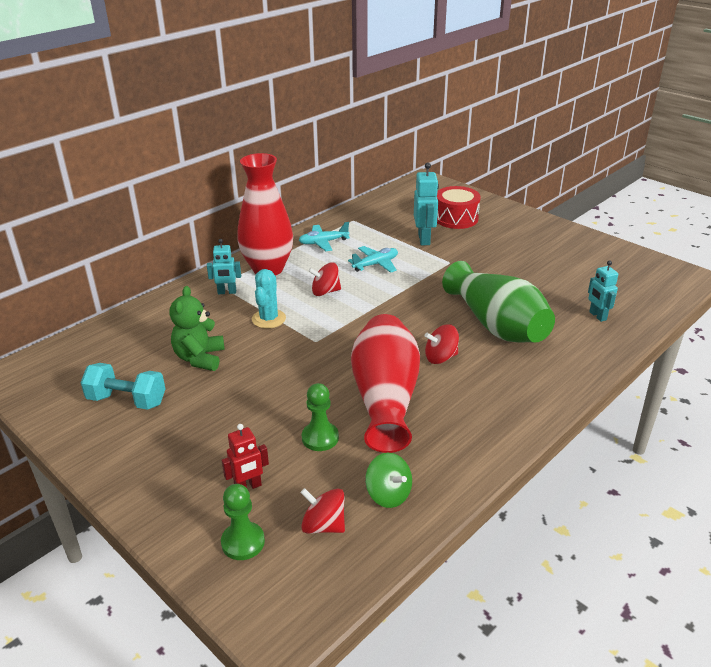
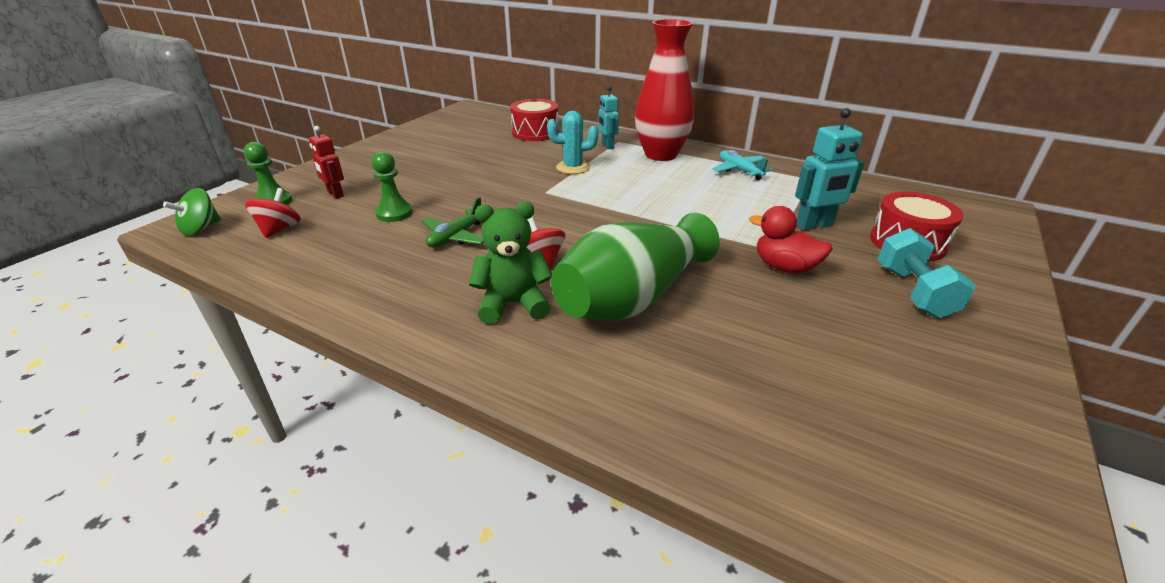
camera: 75 degrees right, 0 degrees up
turquoise dumbbell [81,363,165,410] -> turquoise dumbbell moved to [878,228,976,318]
green teddy bear [169,286,225,371] -> green teddy bear moved to [469,201,552,324]
red spinning top [308,263,341,296] -> none
turquoise plane [348,246,398,273] -> none
red vase [351,314,420,453] -> green plane [422,197,484,247]
green spinning top [365,453,412,508] -> green spinning top moved to [163,188,221,236]
turquoise robot [588,261,619,322] -> none
none -> red drum [510,99,559,141]
none -> red duck [749,206,833,274]

